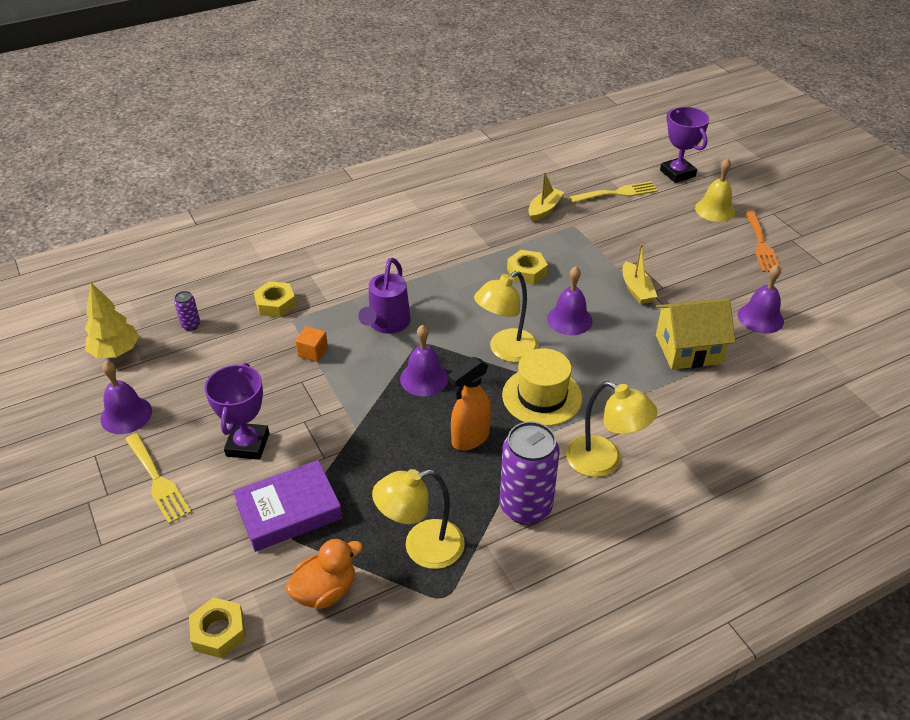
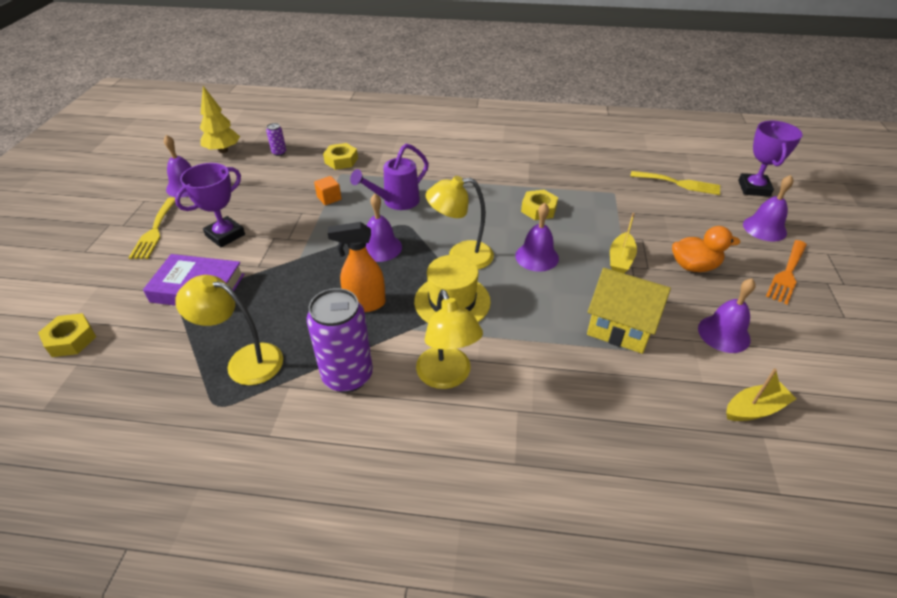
camera: 35 degrees right, 0 degrees up
orange duck [285,538,363,609] -> orange duck moved to [672,226,740,272]
yellow boat [528,172,564,222] -> yellow boat moved to [726,369,797,421]
yellow bell [695,158,735,222] -> purple bell [743,175,793,242]

